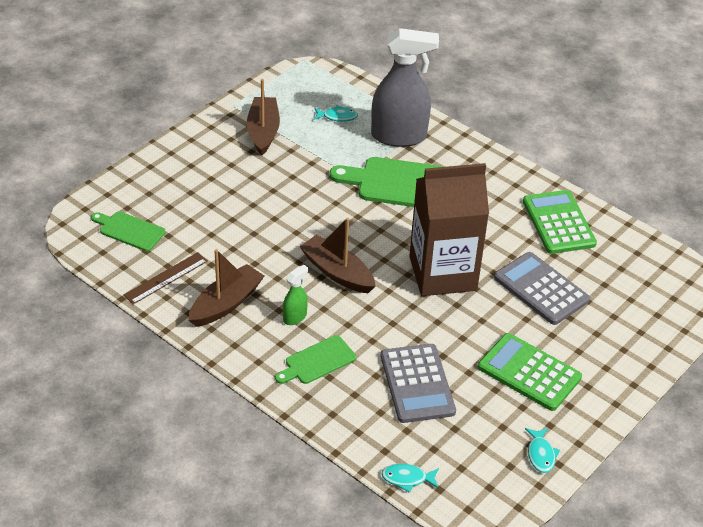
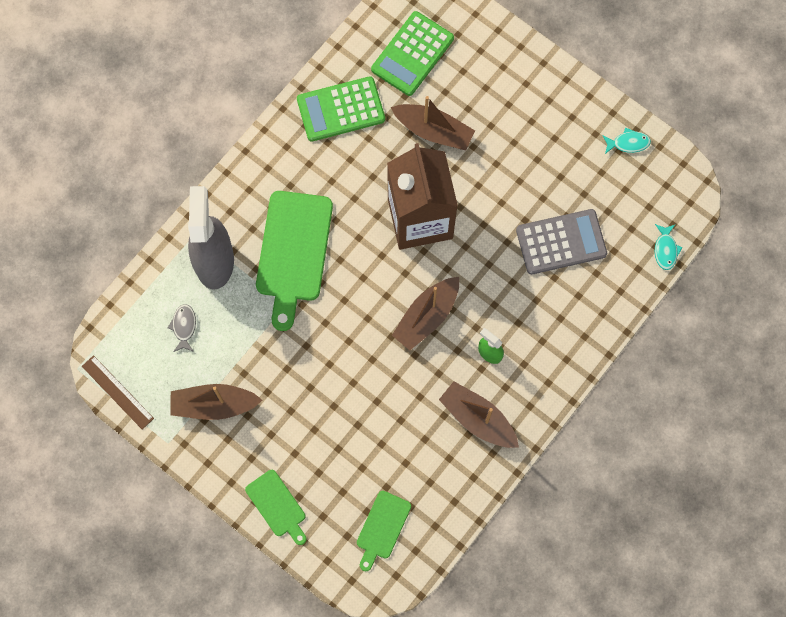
camera: 90 degrees left, 30 degrees up
brown ruler [124,252,208,304] -> brown ruler moved to [82,355,154,430]
green cutting board [275,335,356,384] -> green cutting board moved to [245,470,306,545]
turquoise fish [314,105,358,122] -> grey fish [168,304,196,352]
green calculator [478,333,582,411] -> green calculator moved to [371,11,454,96]
grey calculator [494,252,590,325] -> brown boat [391,96,475,150]

